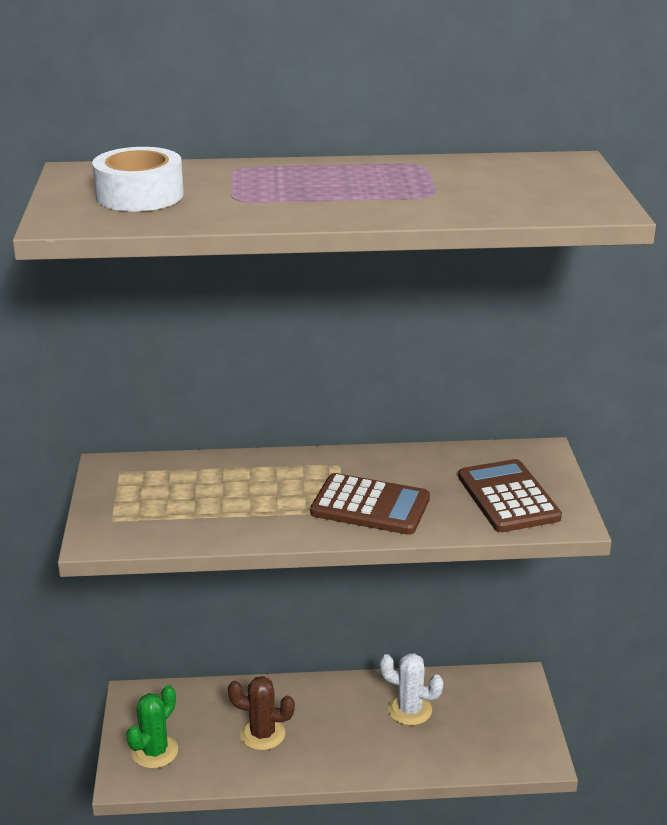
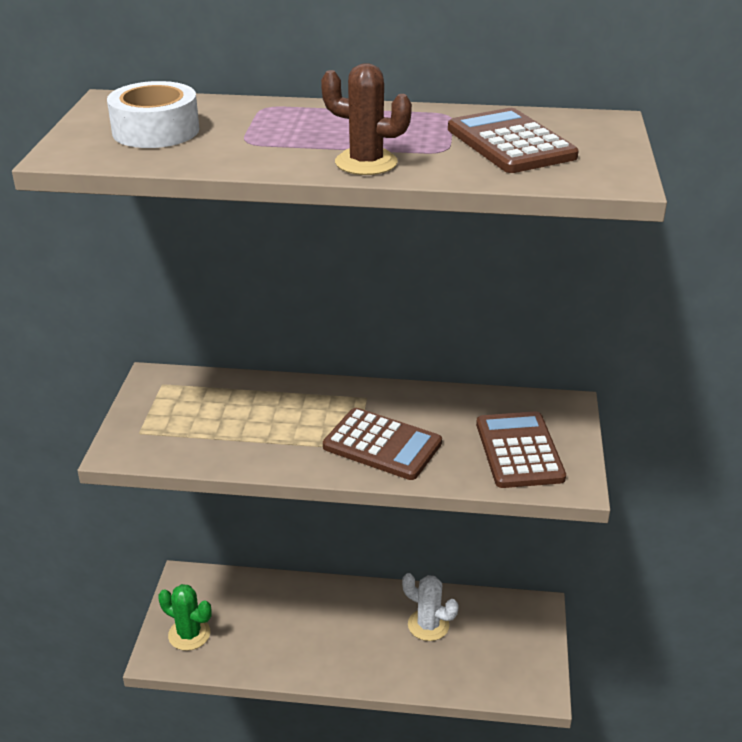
camera: 10 degrees right, 5 degrees up
green cactus [126,685,178,769] -> green cactus turned 75 degrees clockwise [158,584,212,651]
brown cactus [228,676,295,750] -> brown cactus moved to [321,63,412,175]
none -> brown calculator [448,108,579,173]

